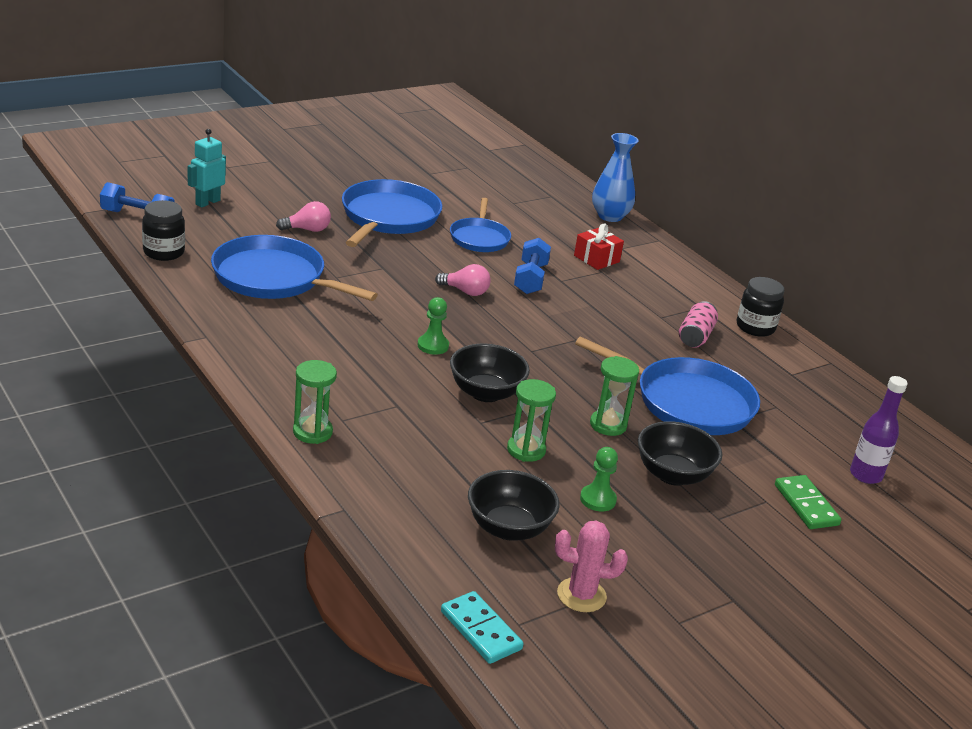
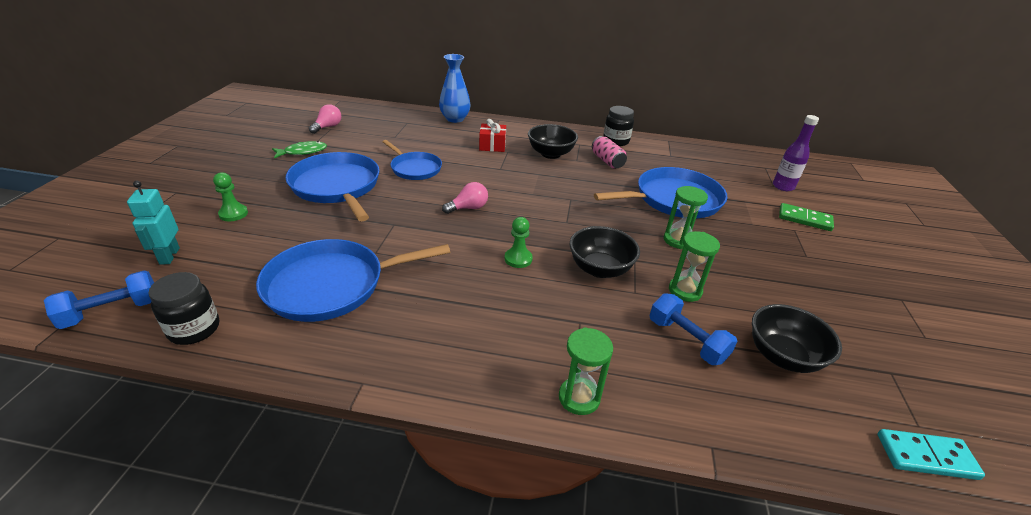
camera: 45 degrees left, 5 degrees up
pink light bulb [276,201,331,232] -> pink light bulb moved to [309,104,341,134]
blue dumbbell [514,238,551,294] -> blue dumbbell moved to [649,294,738,365]
pink cactus [555,520,628,612] -> none
green pawn [580,447,618,511] -> green pawn moved to [213,172,248,221]
black bowl [638,421,722,486] -> black bowl moved to [528,124,578,159]
none -> green fish [272,141,327,158]

